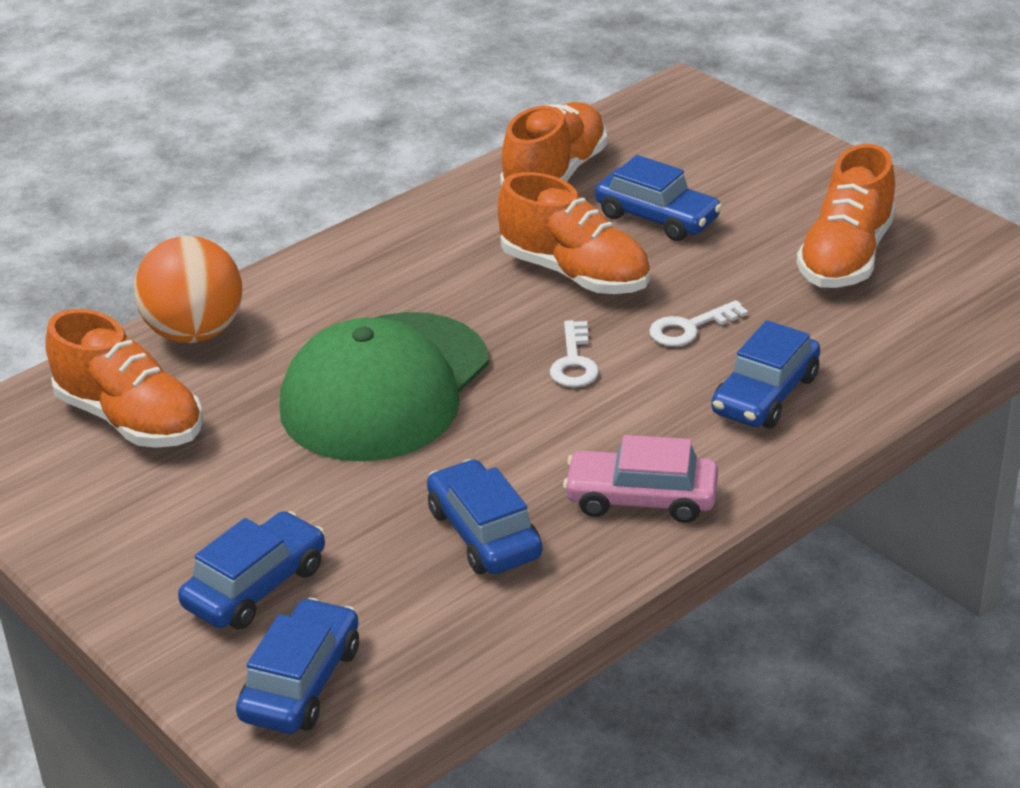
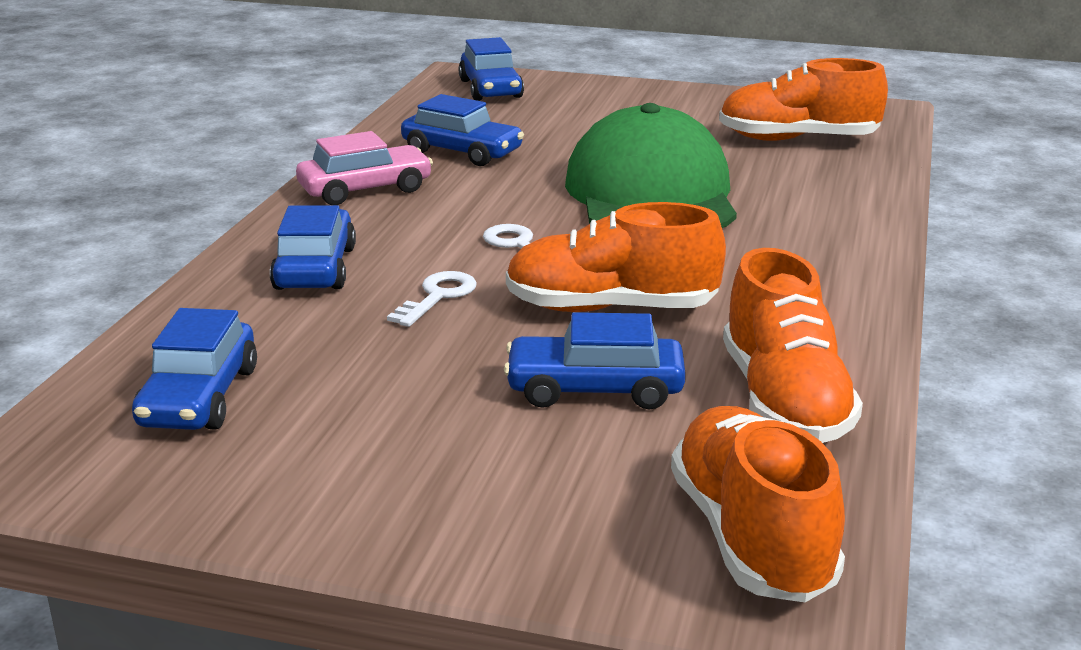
camera: 145 degrees right, 10 degrees down
orange ball [134,236,242,343] -> none
blue car [178,511,325,629] -> blue car moved to [132,308,257,430]
orange shoe [797,144,896,288] -> orange shoe moved to [671,406,845,602]

